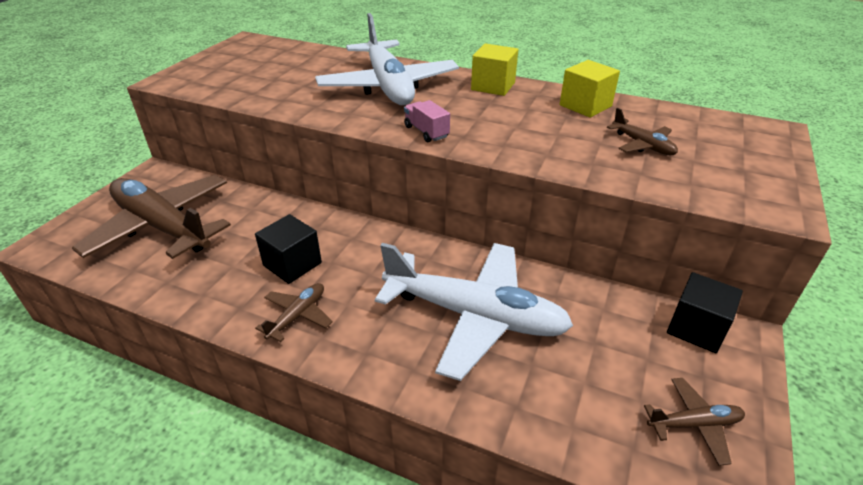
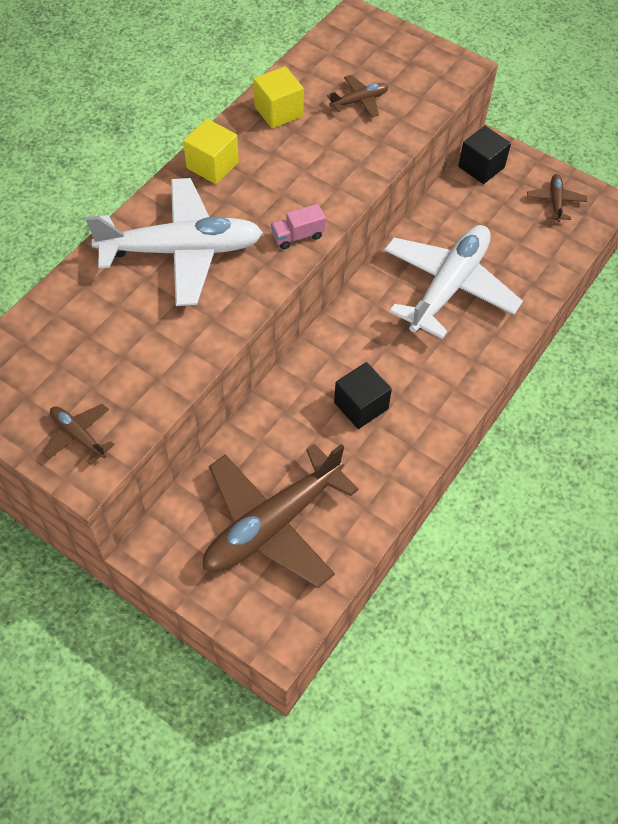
camera: 80 degrees left, 20 degrees up
brown plane [255,283,333,342] -> brown plane moved to [42,403,115,465]

